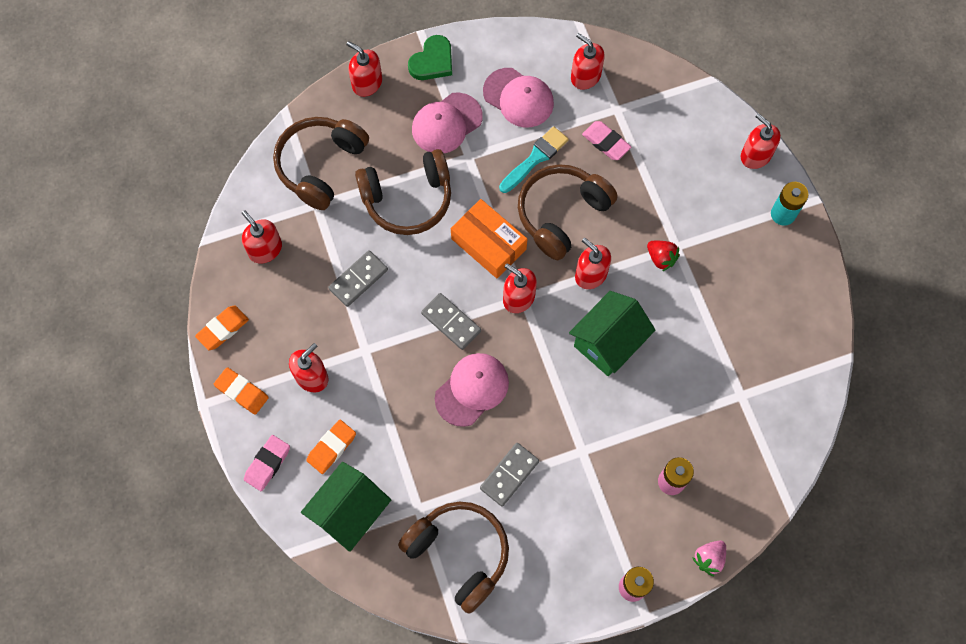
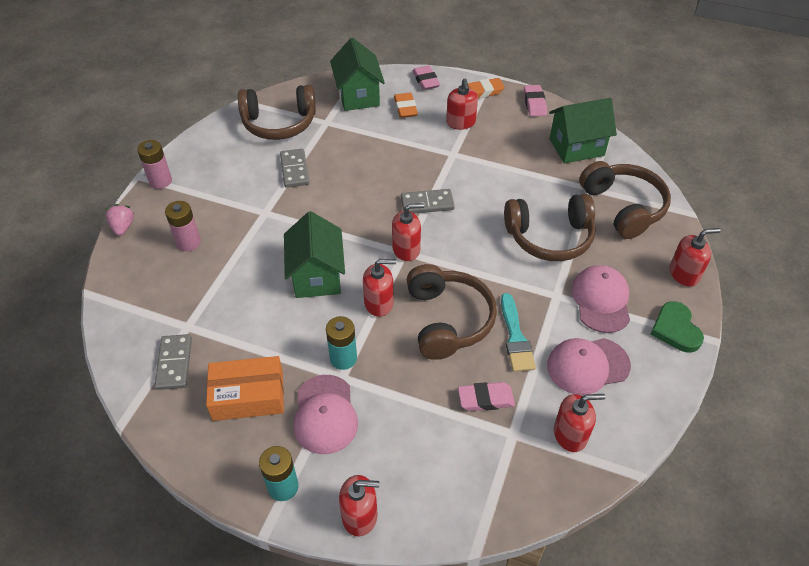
camera: 130 degrees right, 20 degrees down
orange eraser [195,306,249,350] -> pink eraser [524,85,547,117]
red soap dispenser [242,210,282,263] -> green house [549,98,617,163]
grey domino [328,250,388,307] -> grey domino moved to [155,334,192,390]
brown headphones [355,149,451,235] -> brown headphones turned 120 degrees counterclockwise [504,194,596,261]
pink cap [435,353,509,427] -> pink cap moved to [294,375,358,454]
orange box [451,199,527,278] -> orange box moved to [206,356,284,421]
red strawberry [647,241,680,271] -> turquoise battery [326,316,357,370]

